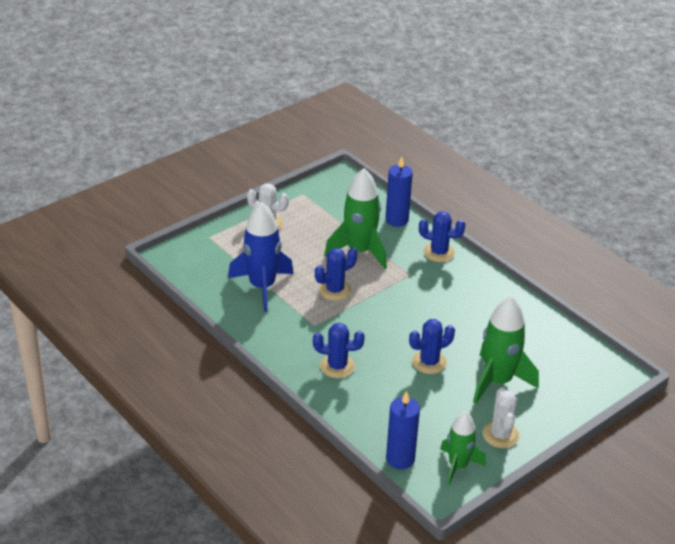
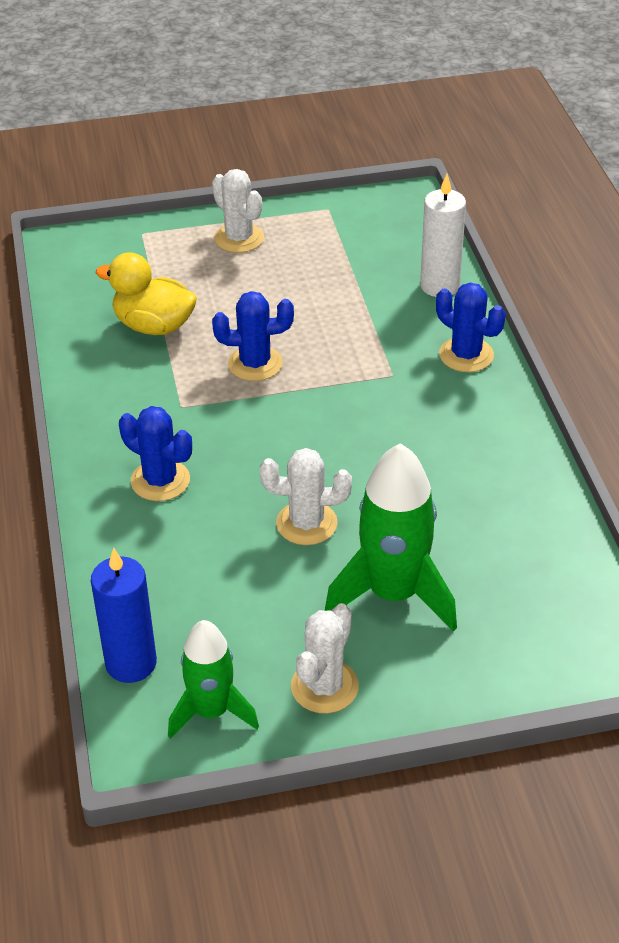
camera: 30 degrees right, 5 degrees up
blue rocket [228,202,294,312] -> yellow duck [96,252,197,335]
green rocket [324,168,387,269] -> none
blue candle [385,156,413,227] -> white candle [420,174,466,297]
blue cactus [409,319,455,374] -> white cactus [260,448,352,545]

